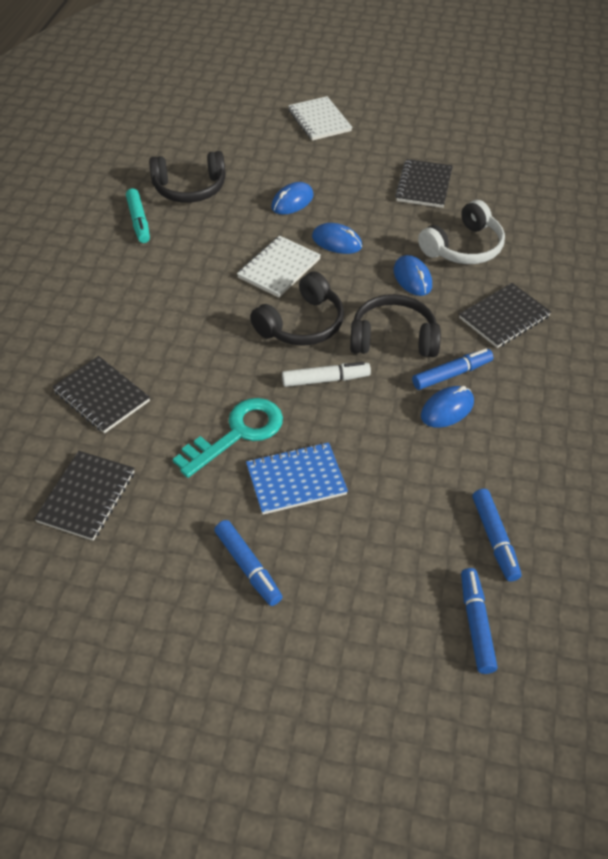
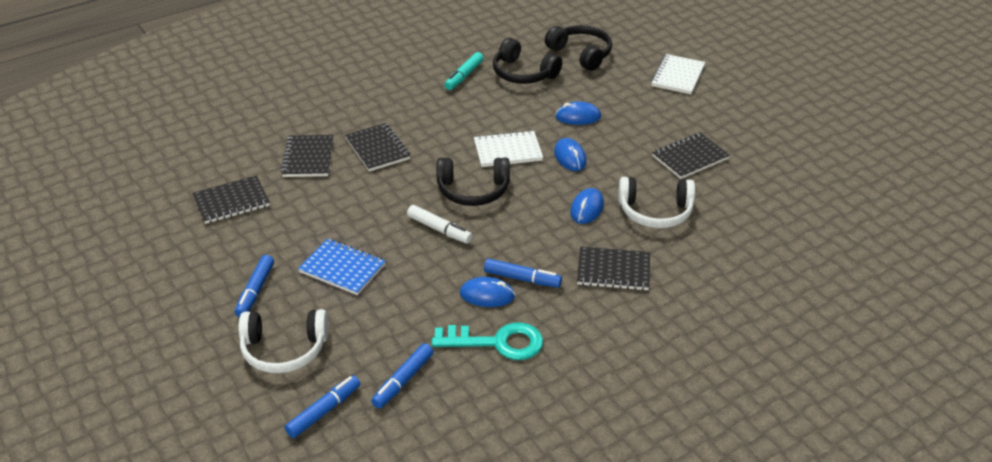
camera: 45 degrees right, 10 degrees down
turquoise key [173,398,283,478] -> turquoise key moved to [432,322,543,360]
black headphones [350,294,441,357] -> black headphones moved to [545,25,612,71]
none -> white headphones [238,309,329,373]
none -> black notebook [345,123,411,172]

